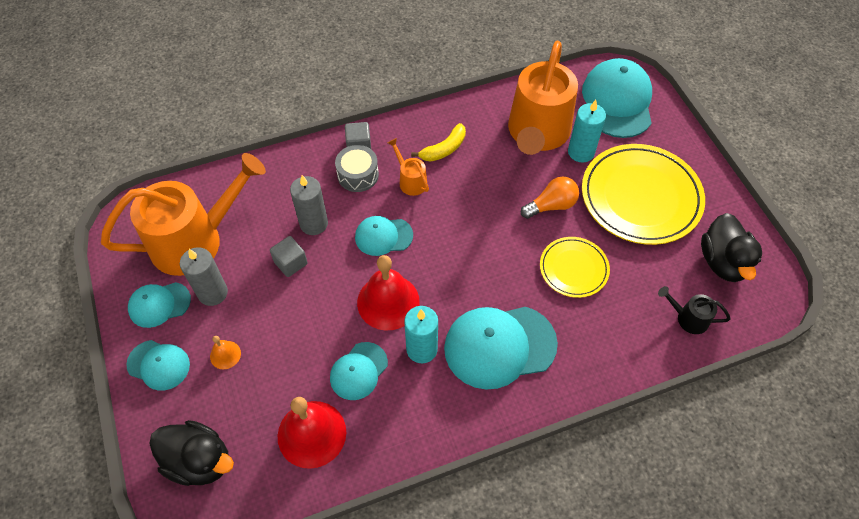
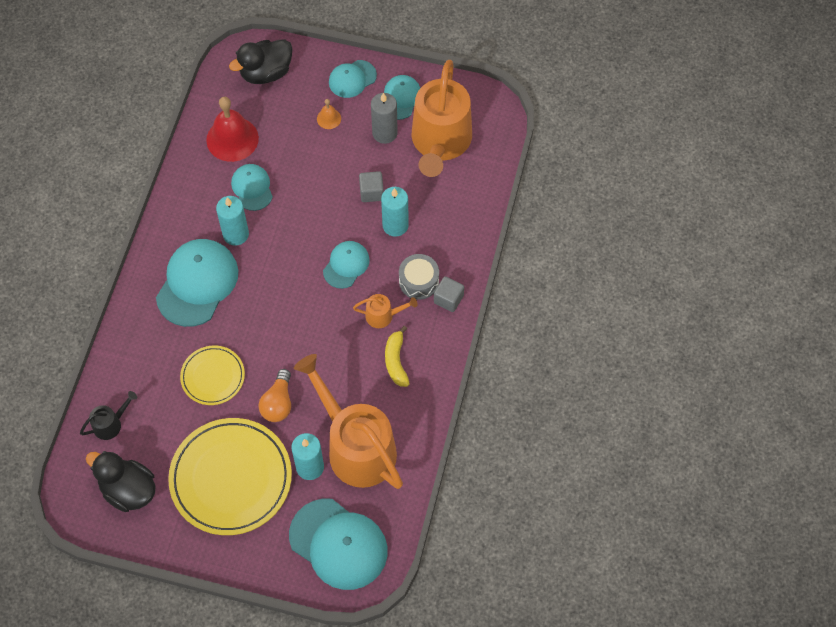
camera: 125 degrees right, 5 degrees up
grey candle [290,175,328,235] -> turquoise candle [381,187,409,237]
red bell [357,255,420,330] -> none

